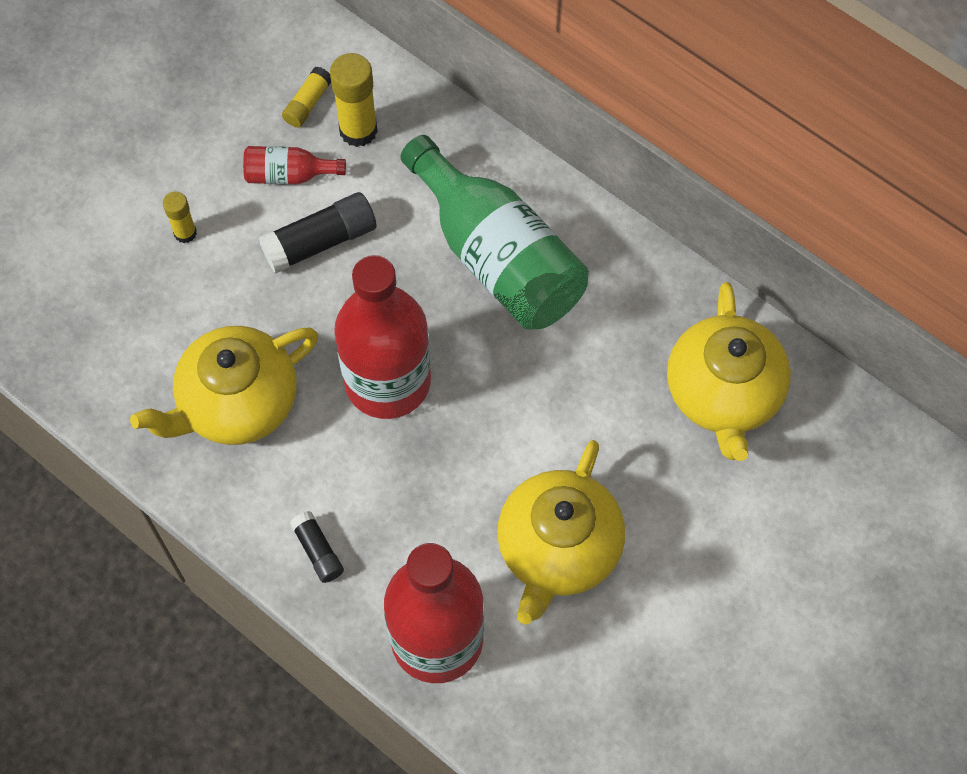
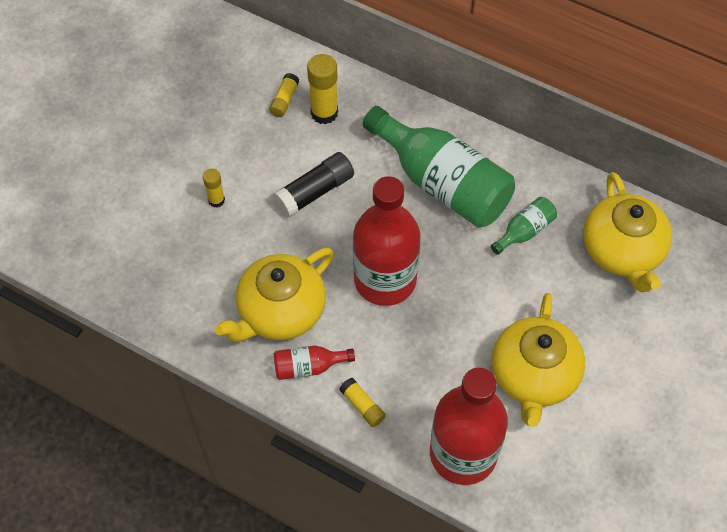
camera: 10 degrees left, 5 degrees down
red bottle [243,146,346,185] -> red bottle moved to [274,345,355,380]
black glue stick [290,511,344,583] -> yellow glue stick [339,378,386,427]
none -> green bottle [491,197,557,255]

